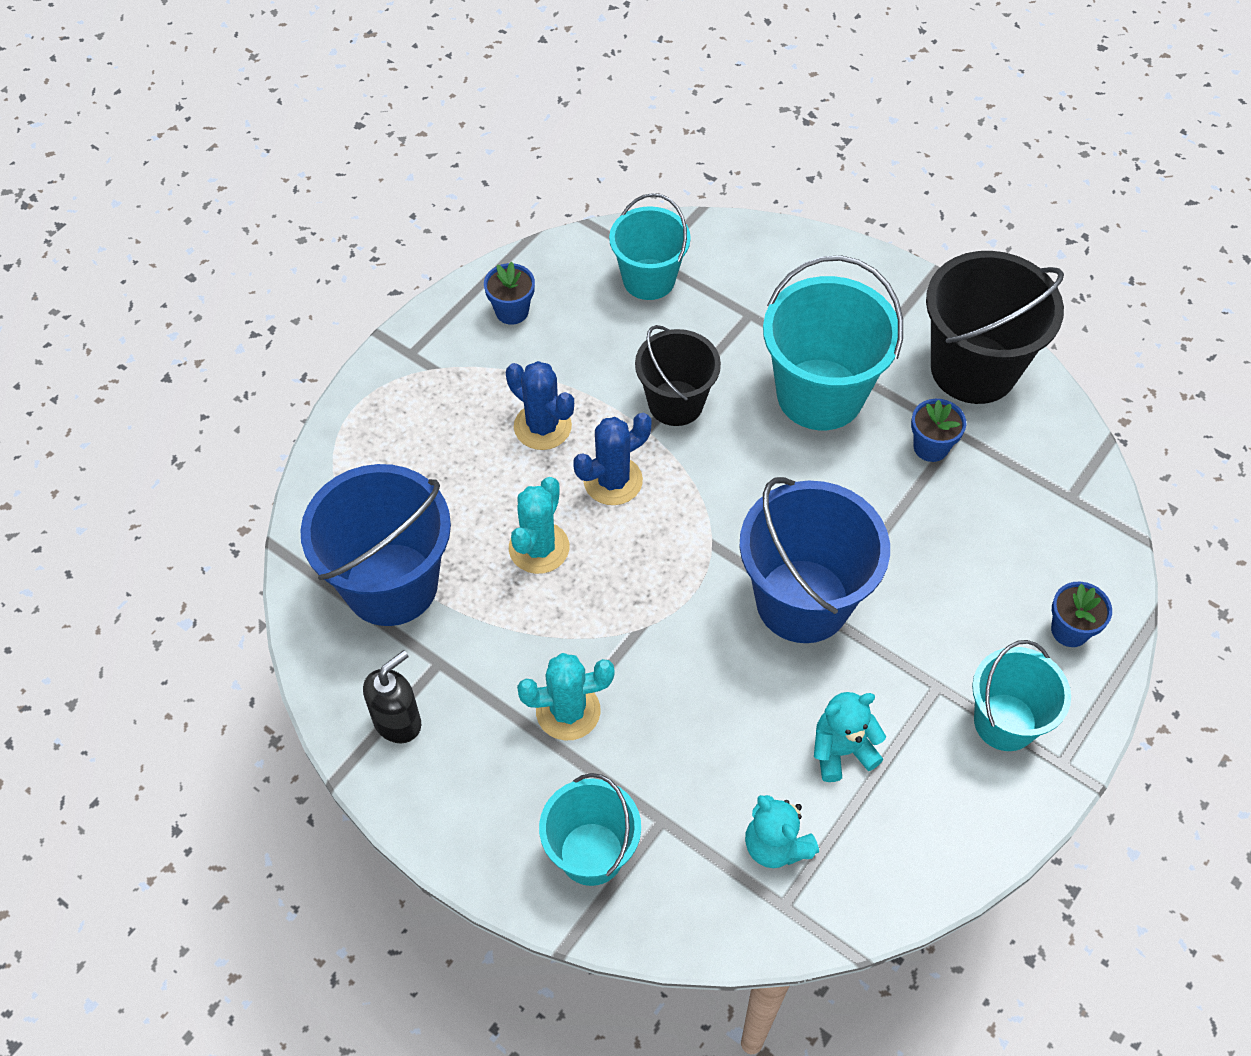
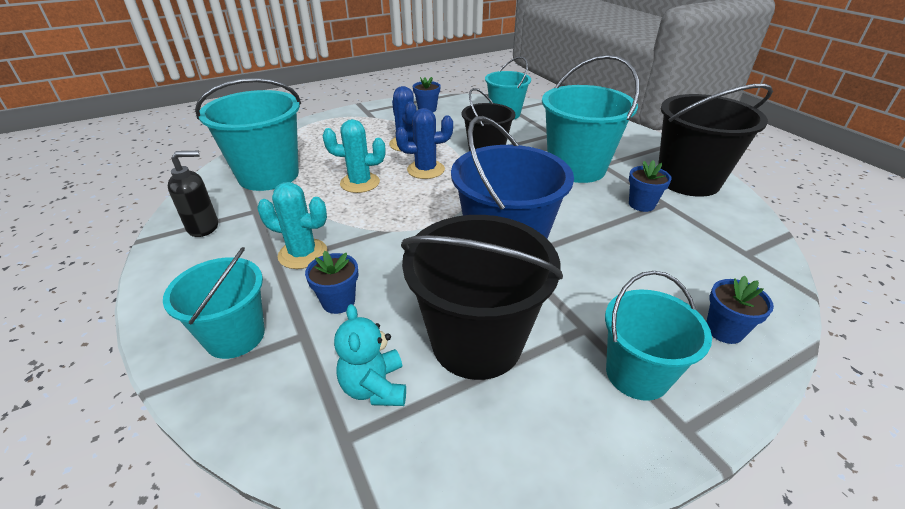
camera: 25 degrees right, 20 degrees down
blue bucket [300,464,451,626] -> turquoise bucket [195,78,301,191]
turquoise cactus [509,477,569,574] -> turquoise cactus turned 45 degrees clockwise [322,119,385,193]
turquoise teddy bear [814,692,886,782] -> black bucket [401,215,563,380]
none -> blue flower pot [305,250,358,314]

